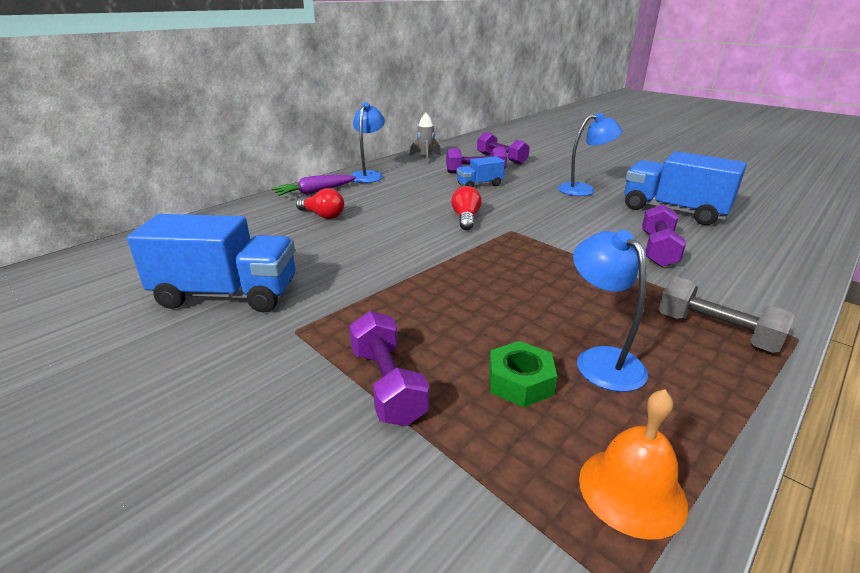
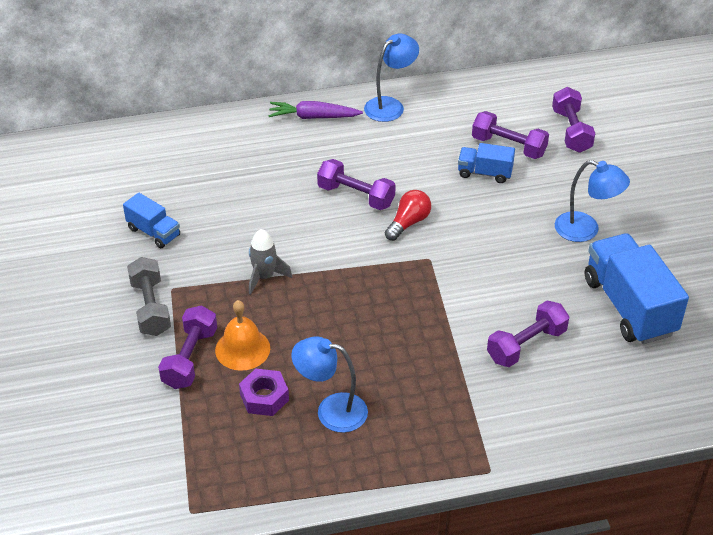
camera: 35 degrees right, 15 degrees up
blue truck [127,214,295,313] -> blue truck [123,193,180,248], size x0.52
red light bulb [296,188,344,219] -> none
grey rocket [410,113,441,163] -> grey rocket moved to [249,229,292,295]
green nut [489,341,557,407] -> purple nut [239,369,289,416]
blue lamp [573,230,648,392] -> blue lamp turned 90 degrees counterclockwise [291,336,368,433]
orange bell [579,389,688,540] -> orange bell moved to [215,300,270,371]
grey dumbbell [658,276,795,353] -> grey dumbbell moved to [127,257,171,336]
none -> purple dumbbell [317,159,396,210]

